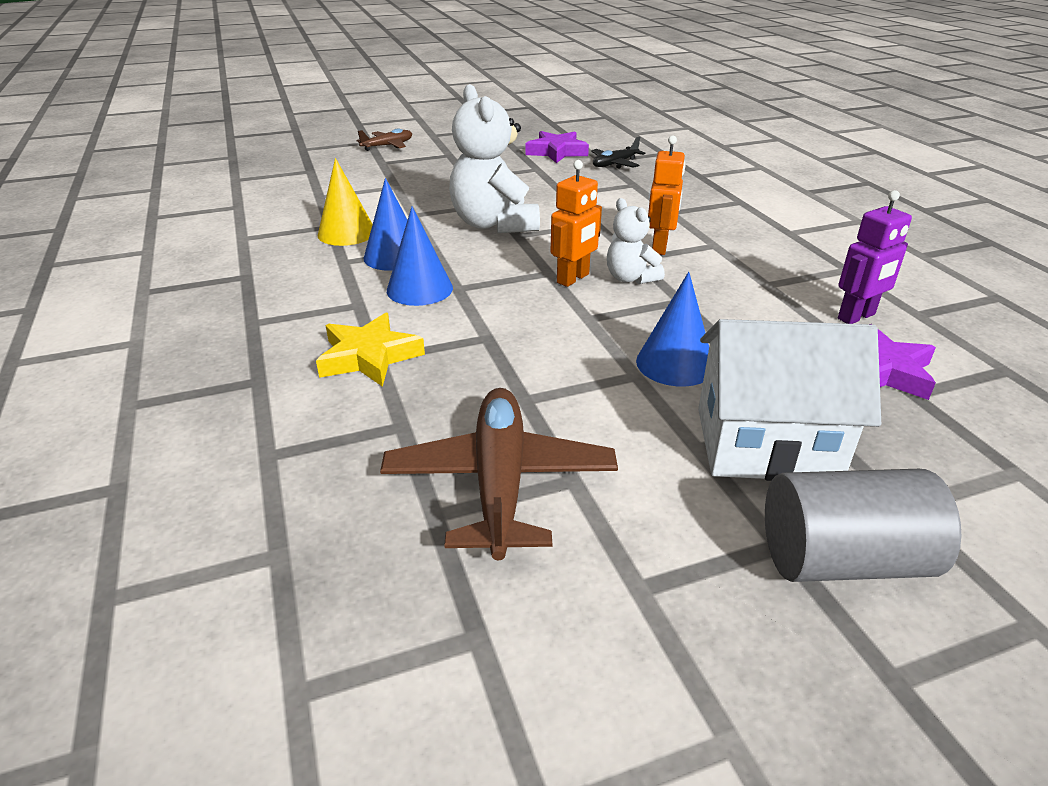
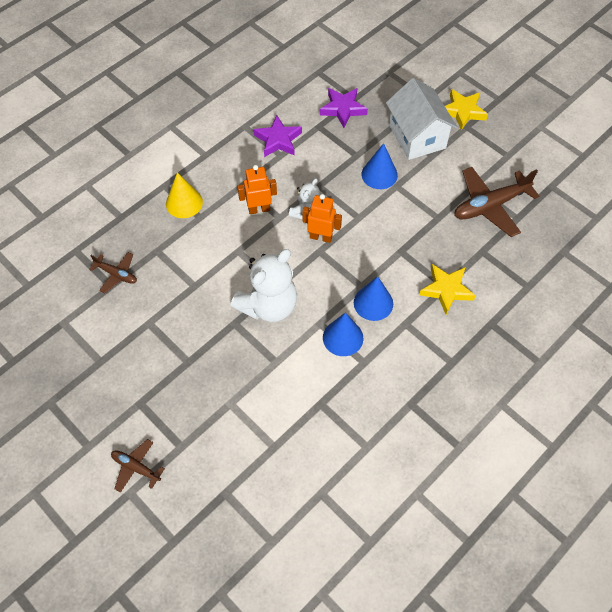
camera: 115 degrees left, 25 degrees up
yellow cone [318,158,373,246] -> yellow cone moved to [166,172,203,218]
purple star [525,131,589,163] -> purple star moved to [253,115,302,157]
black plane [591,137,646,169] -> brown plane [89,252,137,294]
grey cylinder [765,469,961,582] -> yellow star [445,89,488,130]
purple robot [838,190,912,324] -> none

